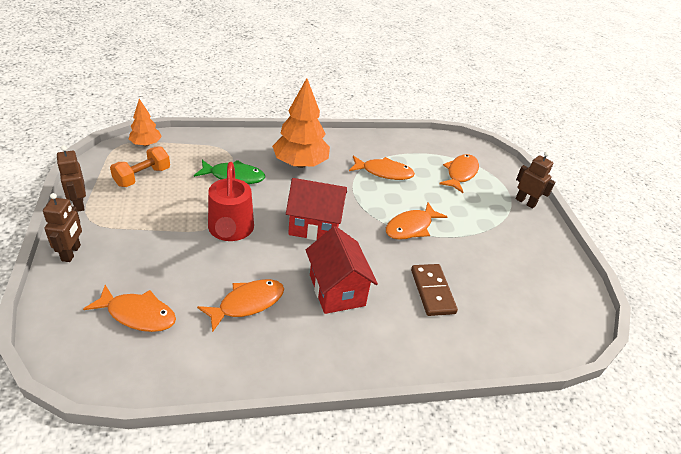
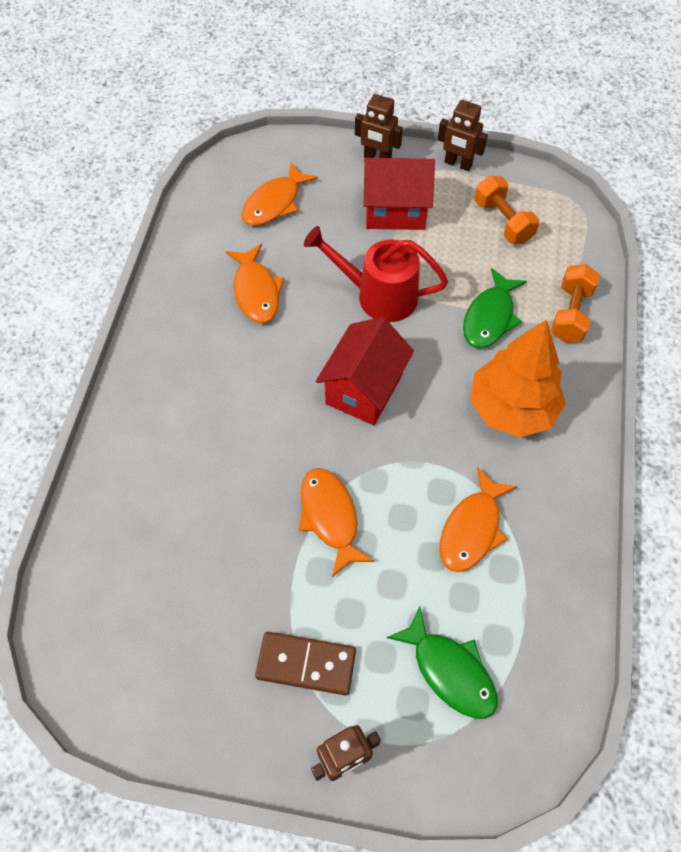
camera: 115 degrees right, 20 degrees up
brown robot [56,145,86,212] -> brown robot turned 150 degrees counterclockwise [438,95,488,171]
orange tree [129,99,162,146] -> none
red house [306,226,378,314] -> red house moved to [364,158,435,230]
brown domino [411,264,458,316] -> brown domino moved to [255,632,356,695]
orange fish [439,154,479,193] -> green fish [387,607,497,719]
none -> orange dumbbell [551,264,600,342]

